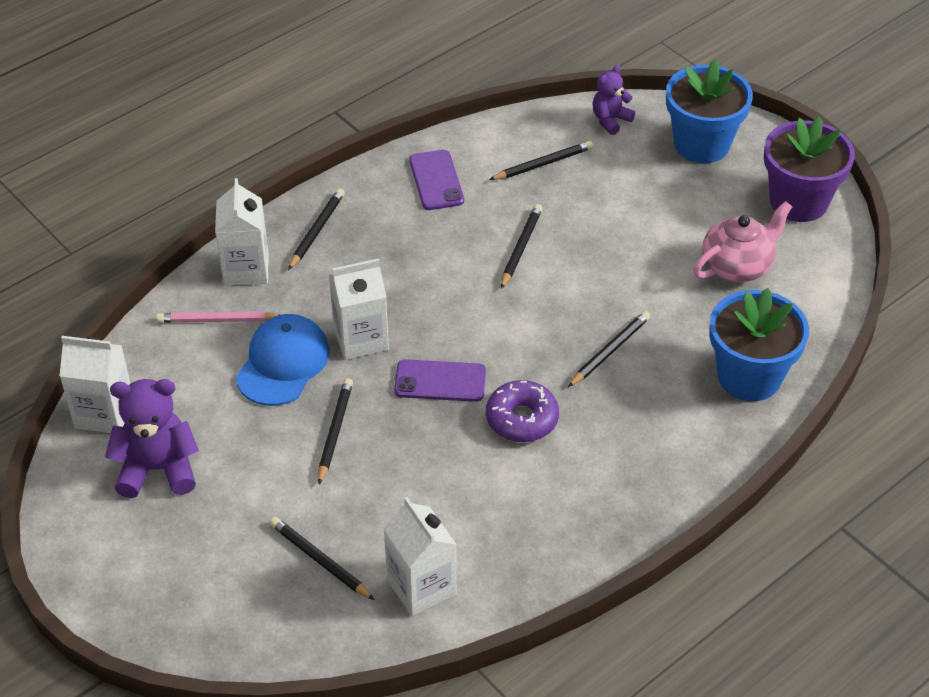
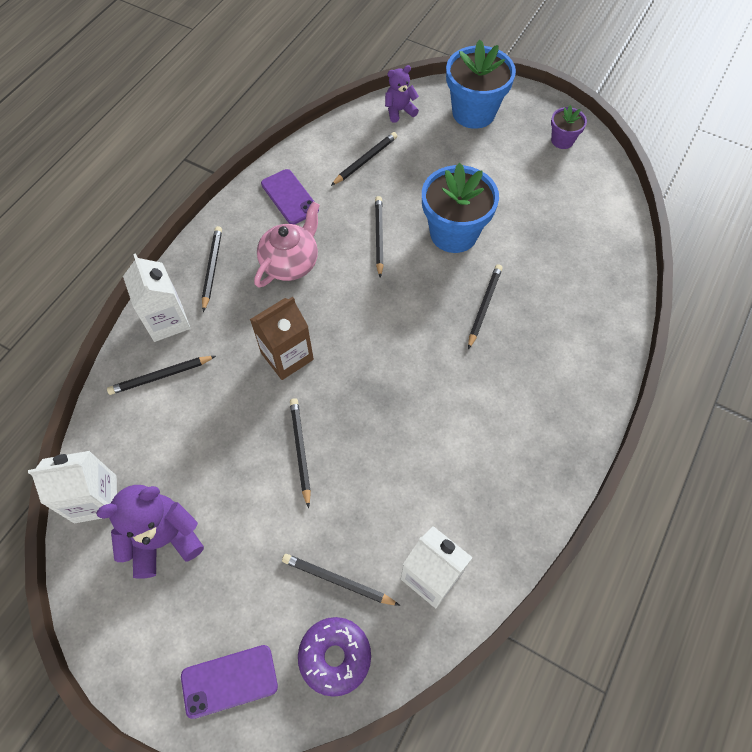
camera: 20 degrees left, 15 degrees up
pink pencil [156,311,280,323] -> black pencil [107,356,216,395]
blue cap [236,314,330,406] -> none
white carton [329,258,389,360] -> brown carton [250,297,314,380]
purple phone [394,359,486,402] -> purple phone moved to [181,645,278,719]
purple donut [486,380,559,442] -> purple donut moved to [298,617,371,697]
purple teddy bear [593,65,635,135] -> purple teddy bear turned 45 degrees clockwise [385,65,419,123]
pink teapot [693,201,792,282] -> pink teapot moved to [254,202,320,288]
blue flower pot [709,288,809,401] -> blue flower pot moved to [422,162,499,253]
purple flower pot [764,116,855,222] -> purple flower pot [551,105,587,149], size x0.51

